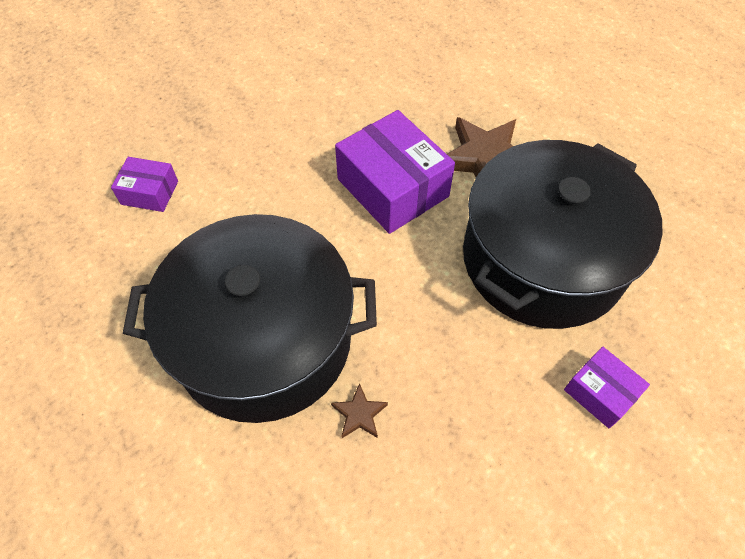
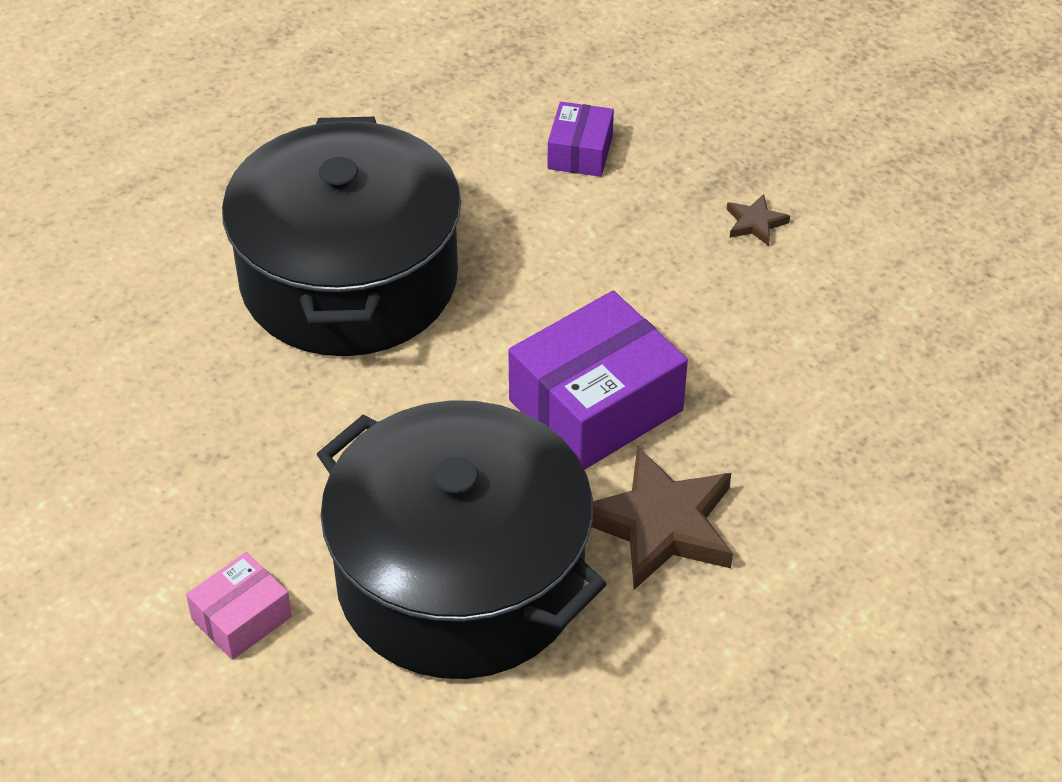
camera: 90 degrees right, 10 degrees down
brown star [331,383,388,438] -> brown star moved to [727,194,790,246]
purple box [564,347,650,428] -> pink box [186,552,292,660]

